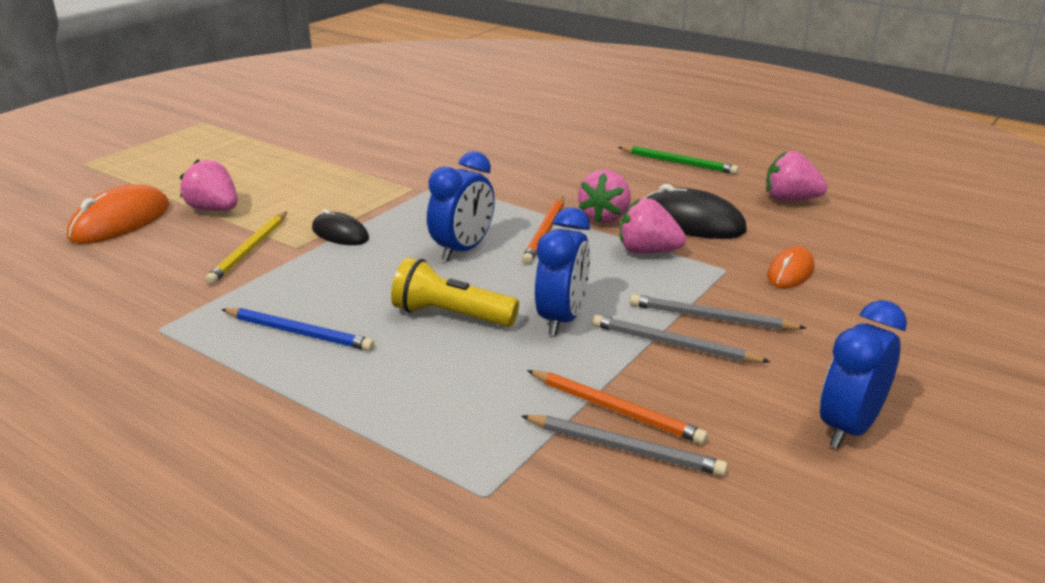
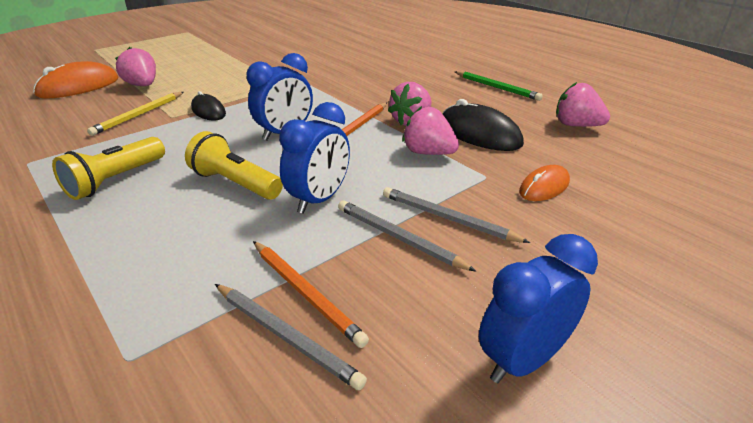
camera: 15 degrees right, 5 degrees up
blue pencil [221,308,375,351] -> yellow flashlight [52,137,165,200]

